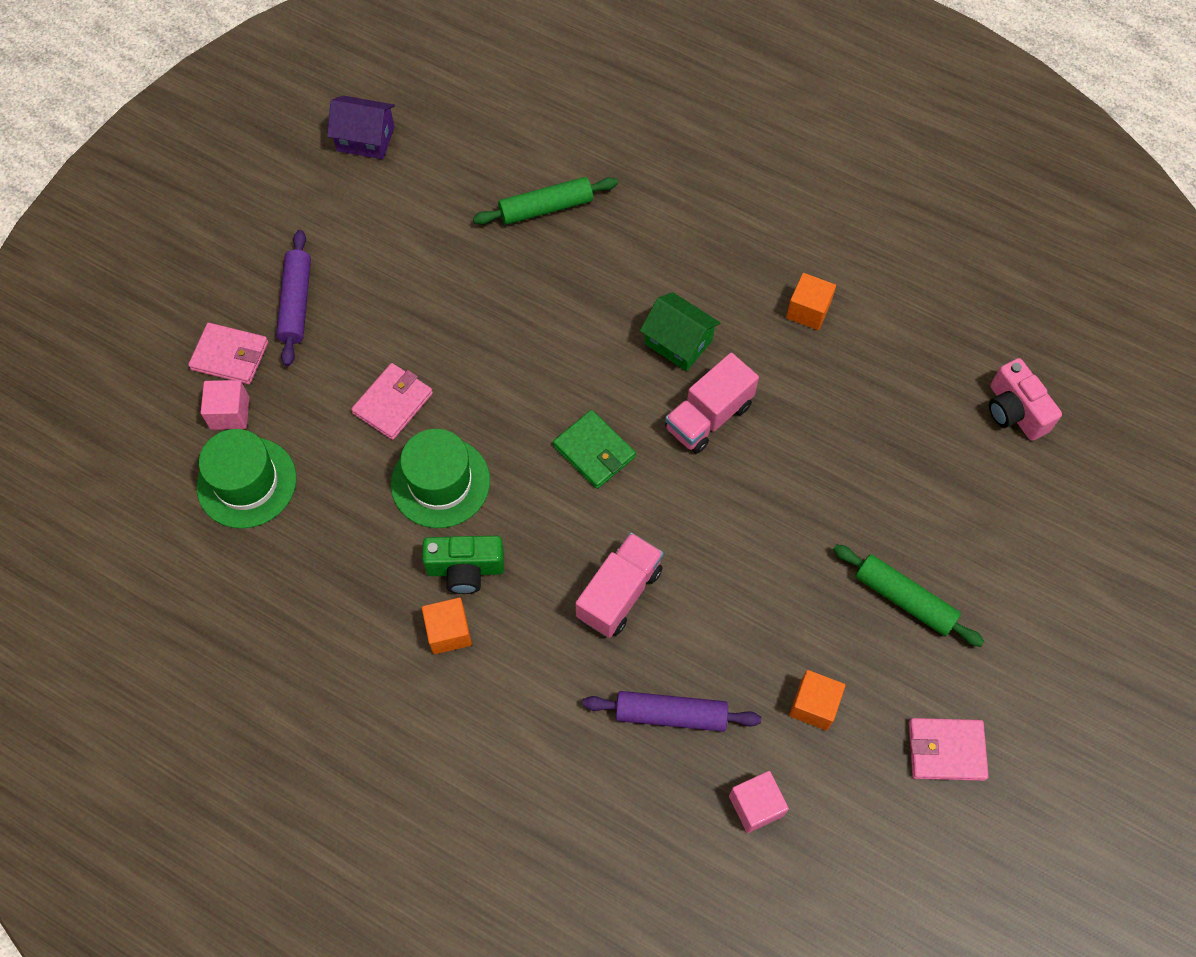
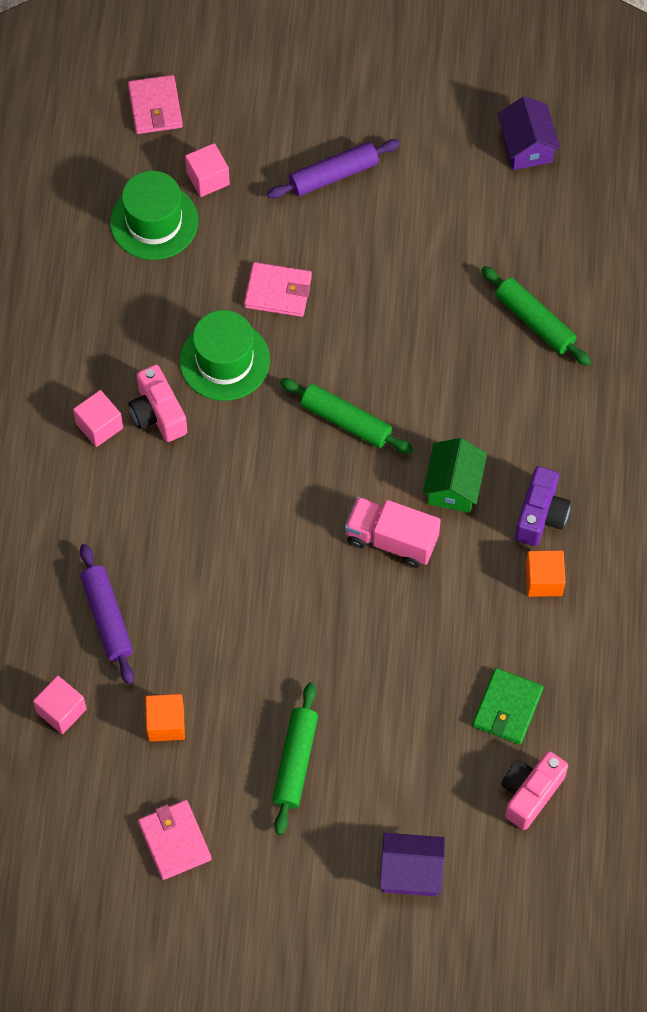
camera: 65 degrees right, 0 degrees up
pink wallet [188,323,268,384] -> pink wallet moved to [128,75,183,134]
green camera [422,536,504,594] -> pink camera [128,365,188,442]
orange cube [422,598,472,654] -> pink cube [73,390,123,447]
green wallet [553,410,636,489] -> green wallet moved to [472,668,544,745]
pink truck [575,533,663,638] -> none
none -> green rolling pin [280,378,413,454]
none -> purple house [380,833,445,896]
none -> purple camera [515,466,571,546]

